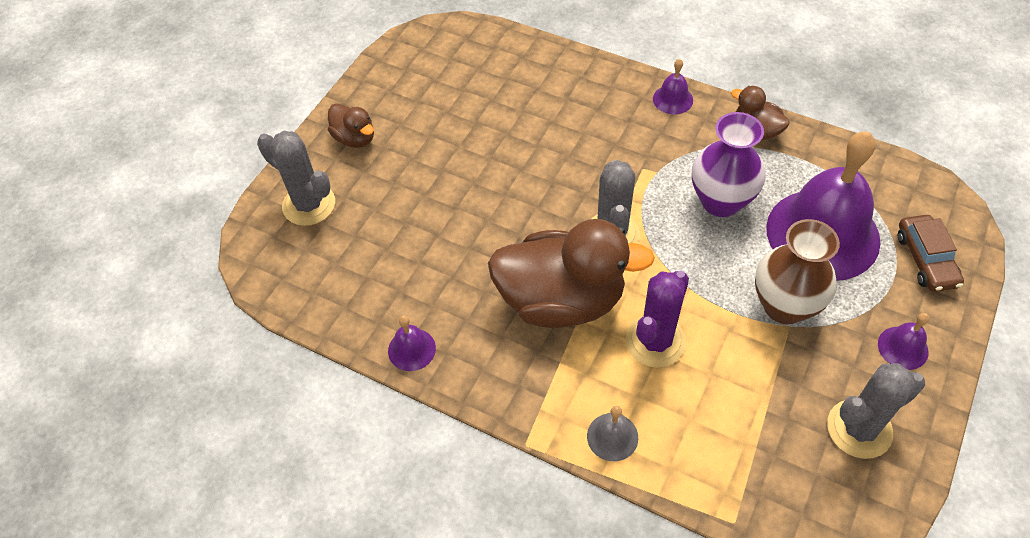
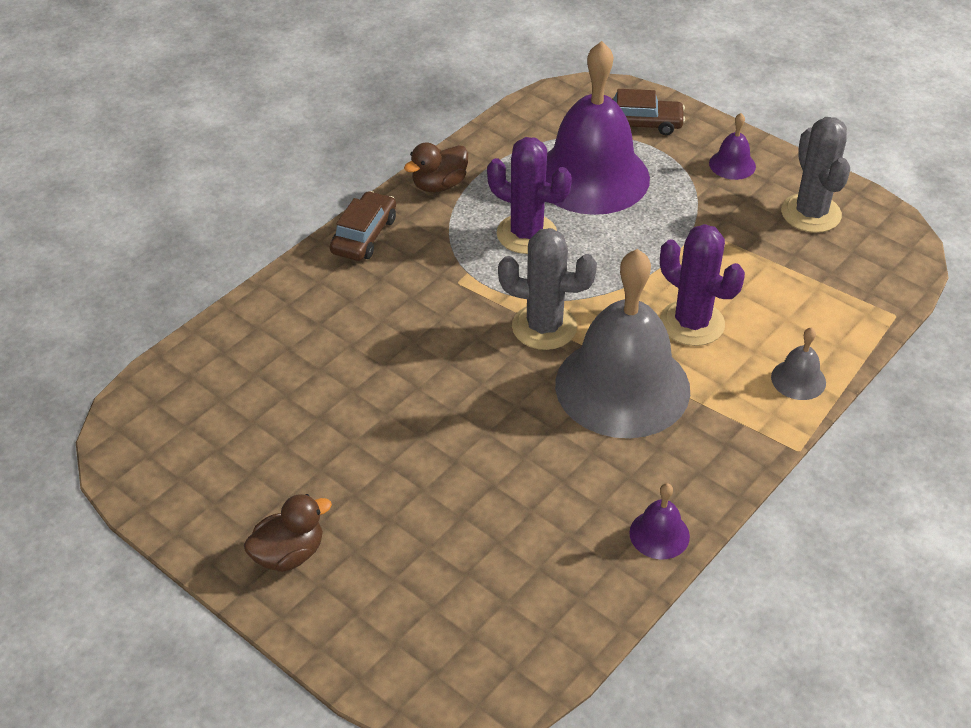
camera: 80 degrees left, 10 degrees down
grey cactus [257,131,335,226] -> none
brown duck [488,219,655,328] -> grey bell [555,249,690,438]
purple bell [653,59,693,115] -> brown car [330,191,396,261]
purple vase [692,112,766,217] -> purple cactus [487,137,572,254]
brown vase [755,219,840,324] -> none

